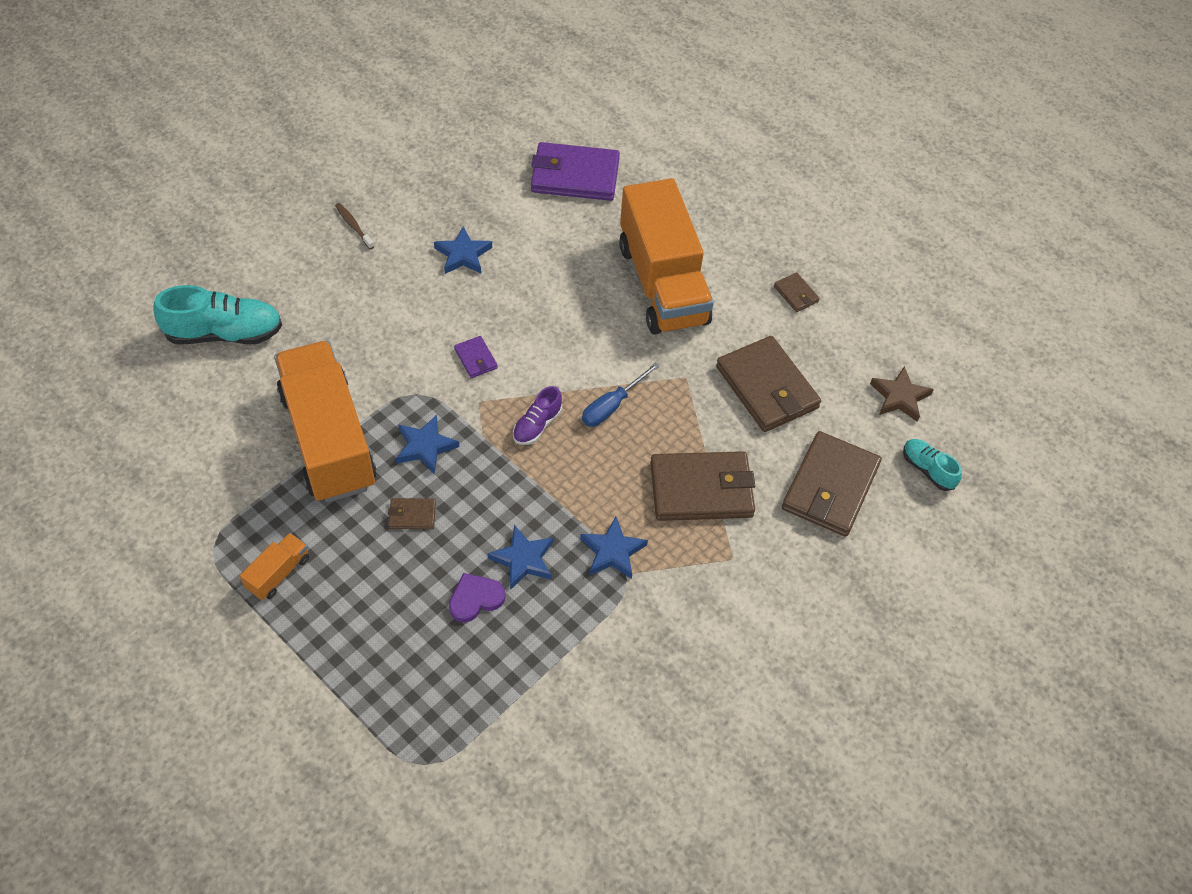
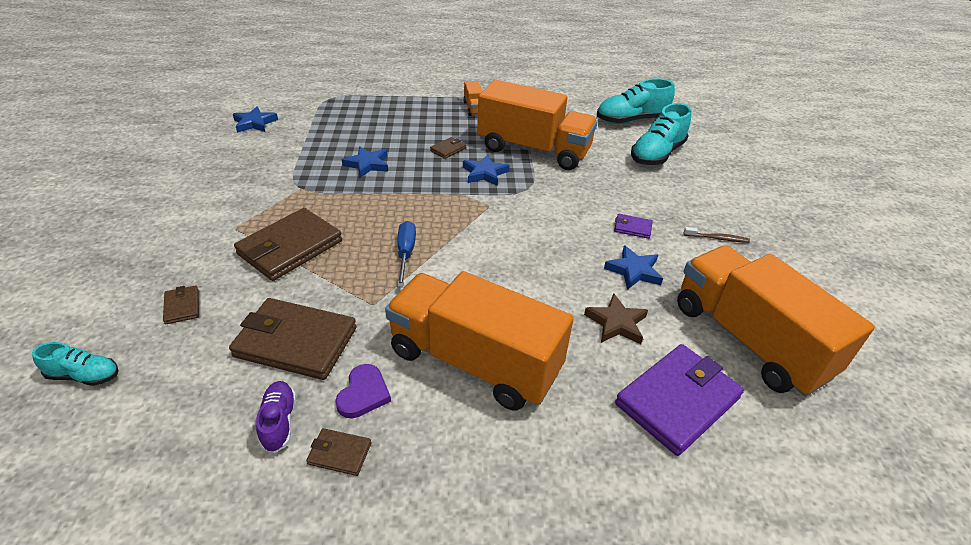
camera: 135 degrees right, 15 degrees down
purple heart [449,573,506,622] -> purple heart moved to [335,364,391,418]
purple wallet [454,336,498,378] -> purple wallet moved to [614,214,653,239]
purple shoe [513,386,562,445] -> purple shoe moved to [256,381,296,453]
blue star [580,517,648,579] -> blue star moved to [233,107,278,133]
brown wallet [782,431,882,537] -> brown wallet [163,285,199,324], size x0.45
brown star [870,366,934,422] -> brown star moved to [584,293,648,344]
none -> turquoise shoe [597,78,675,124]
none -> orange truck [677,245,875,397]

